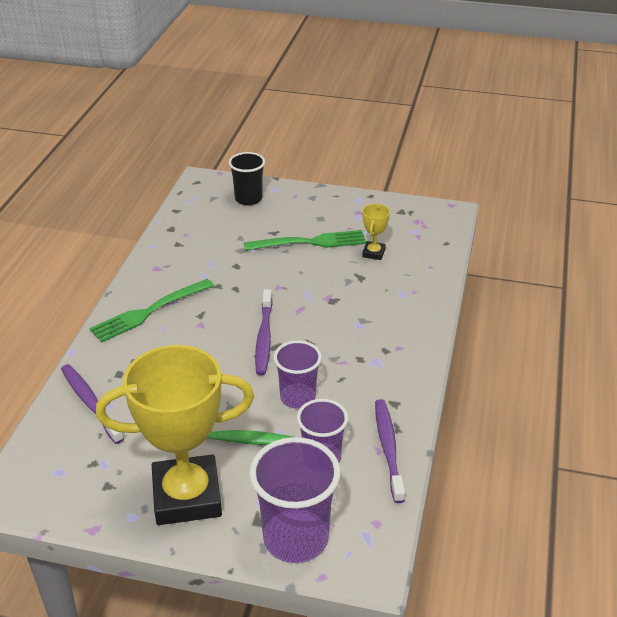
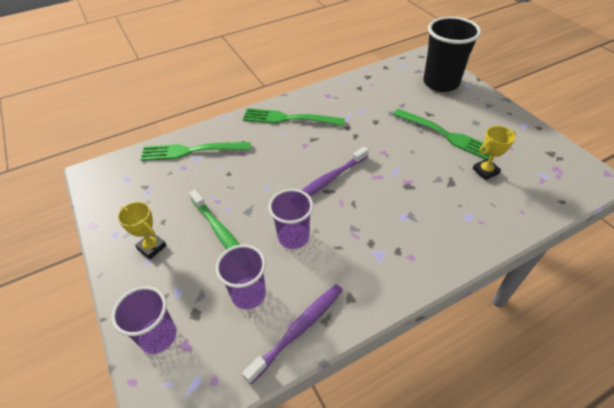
camera: 50 degrees right, 10 degrees up
purple toothbrush [61,364,124,444] -> green fork [140,142,251,161]
yellow trophy [96,345,254,525] -> yellow trophy [118,202,167,259], size x0.41
black cup [229,152,265,205] -> black cup [423,16,481,92], size x1.58
purple cup [249,437,340,563] -> purple cup [111,286,177,354], size x0.63

